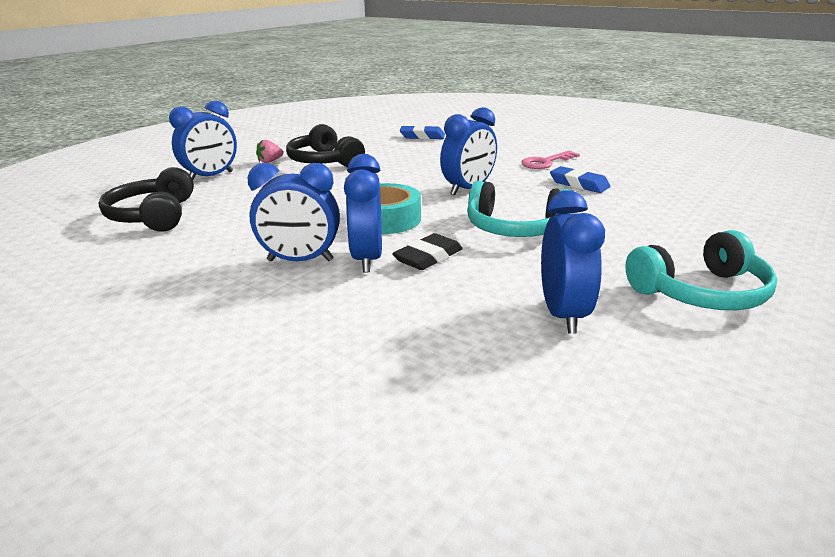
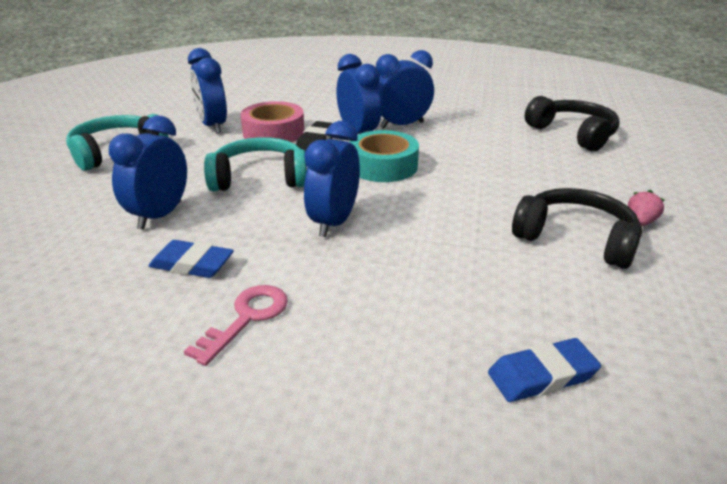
camera: 155 degrees right, 5 degrees up
blue clock [169,100,237,180] -> blue clock moved to [109,116,187,230]
none -> pink tape [241,101,305,142]

